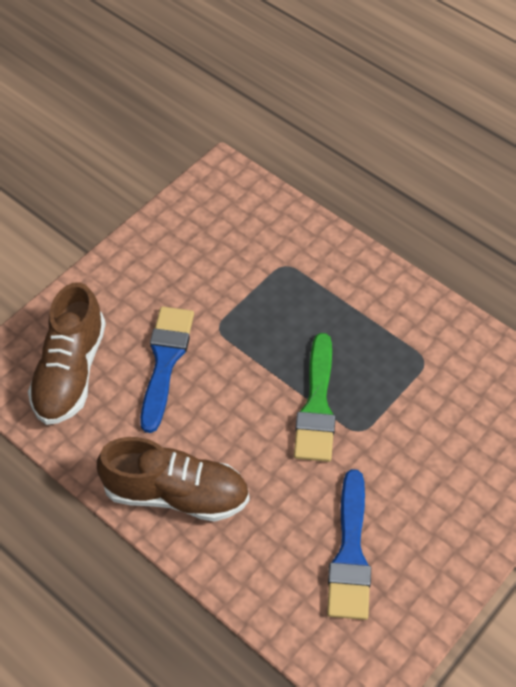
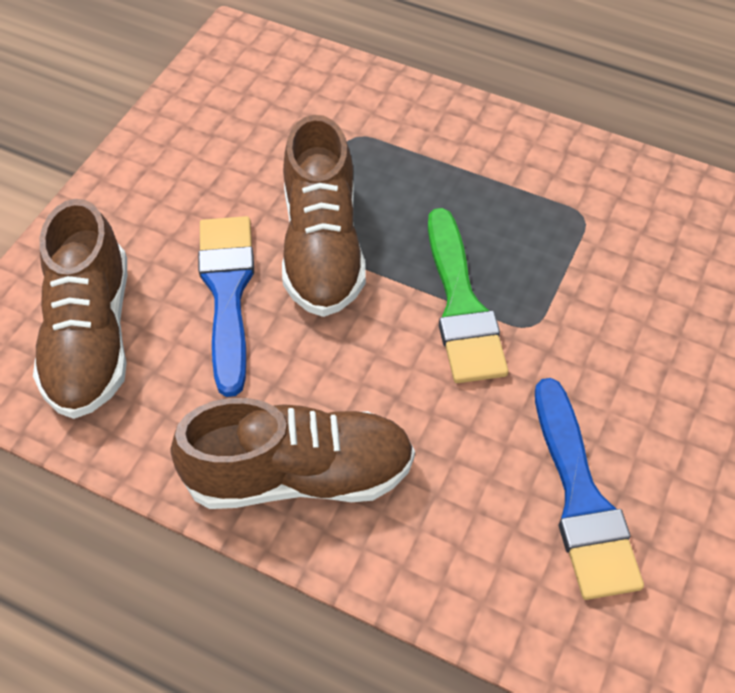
camera: 15 degrees left, 0 degrees up
none -> brown shoe [282,115,366,317]

